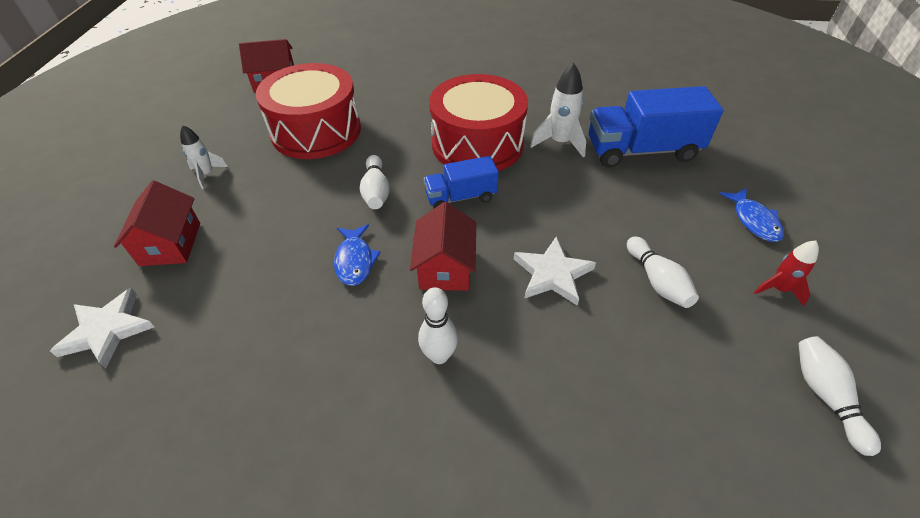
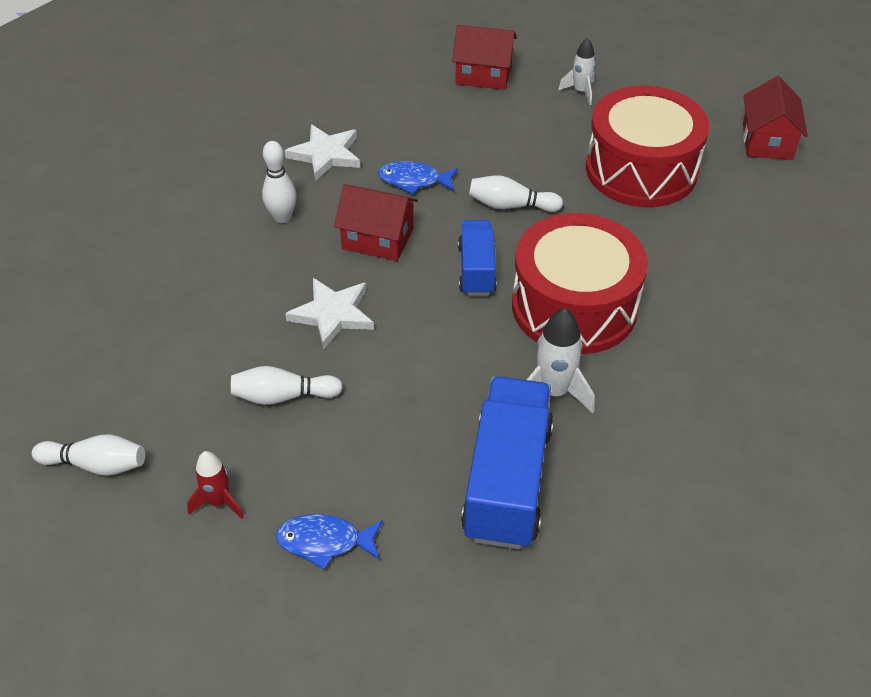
camera: 105 degrees right, 0 degrees up
white star [50,288,154,369] -> white star moved to [285,124,360,181]

